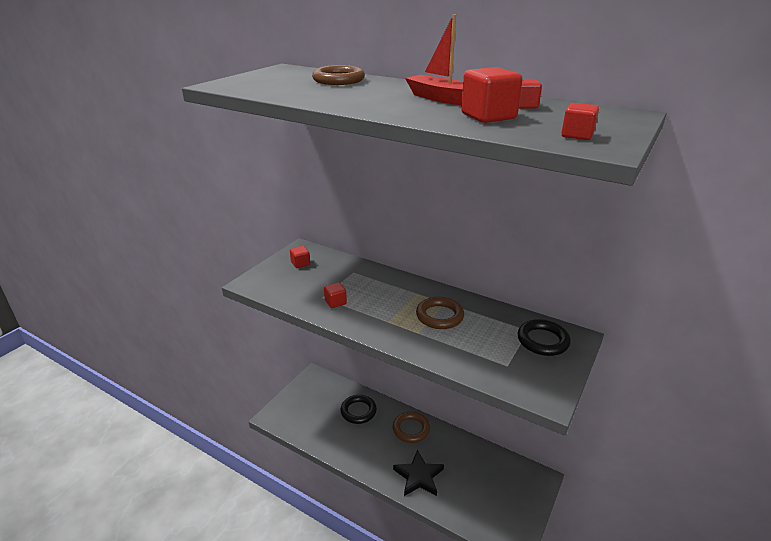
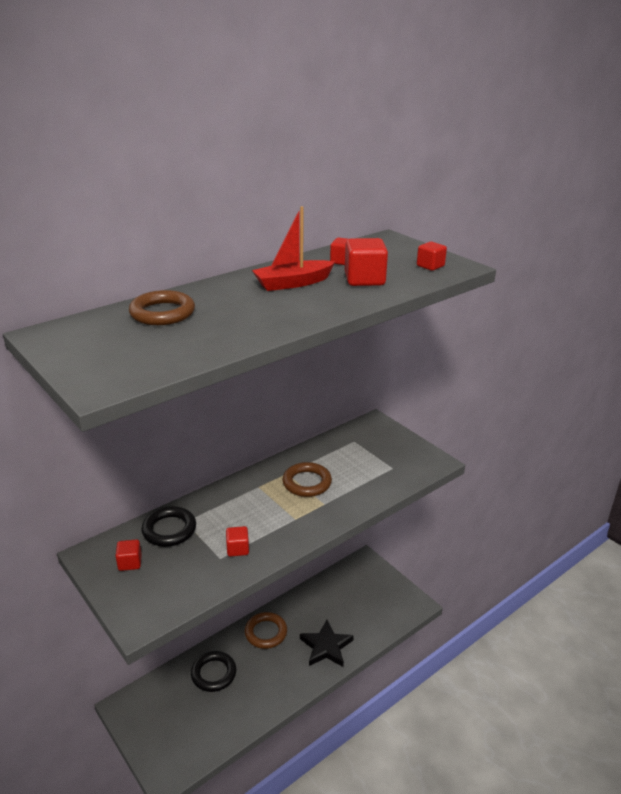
camera: 70 degrees left, 0 degrees up
black ring [518,319,571,356] -> black ring moved to [141,506,196,547]

